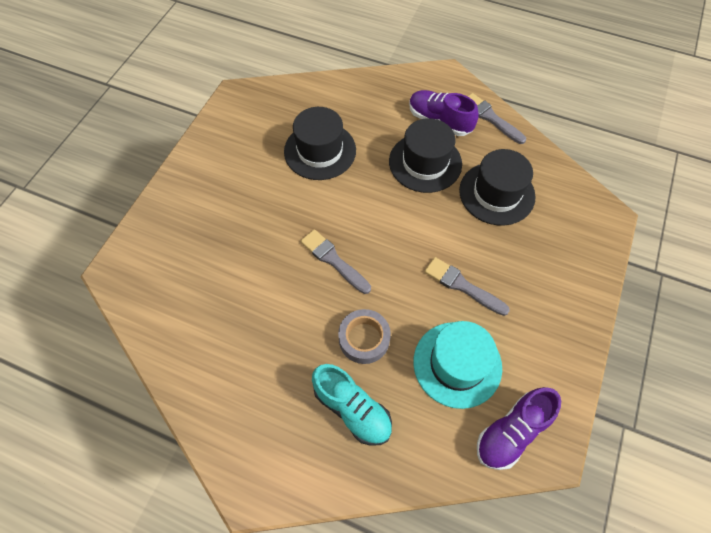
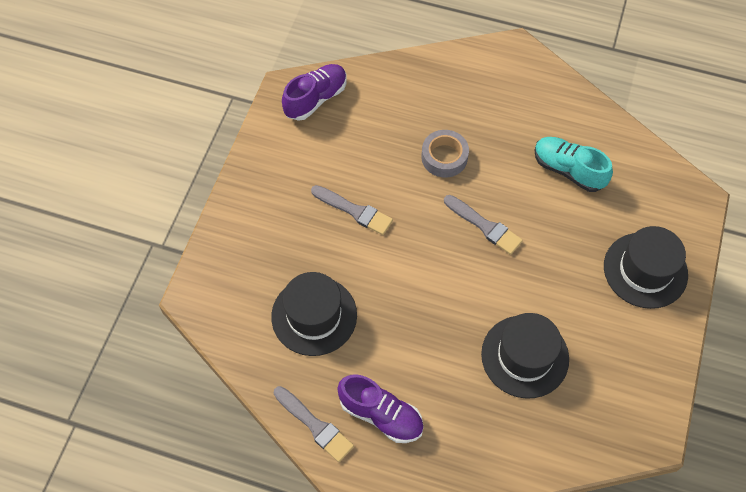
camera: 175 degrees right, 0 degrees up
turquoise shoe [312,364,392,446] -> turquoise shoe moved to [535,137,613,192]
black hat [389,118,462,193] -> black hat moved to [604,226,688,309]
turquoise hat [413,321,502,409] -> none

